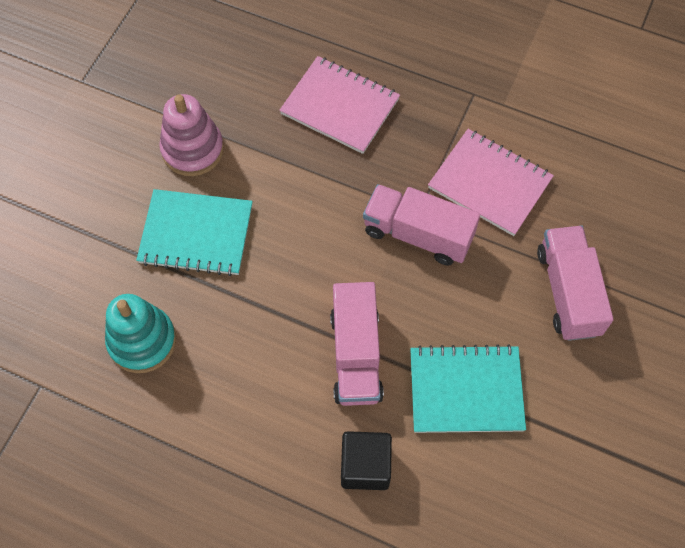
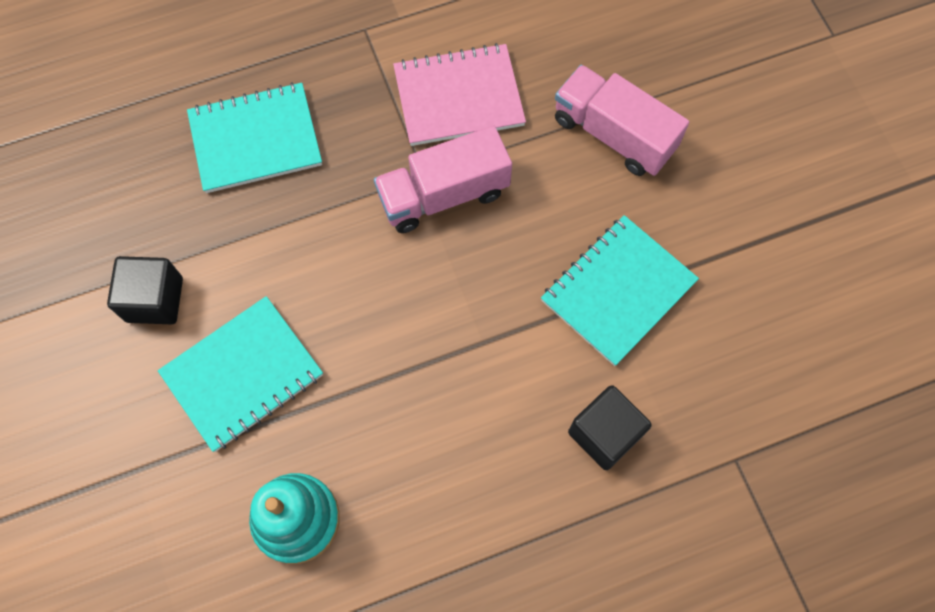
camera: 45 degrees left, 5 degrees up
pink stacking toy [159,94,224,176] -> black cube [107,256,183,324]
pink notebook [279,56,400,154] -> turquoise notebook [187,82,322,193]
pink truck [330,282,384,406] -> none

